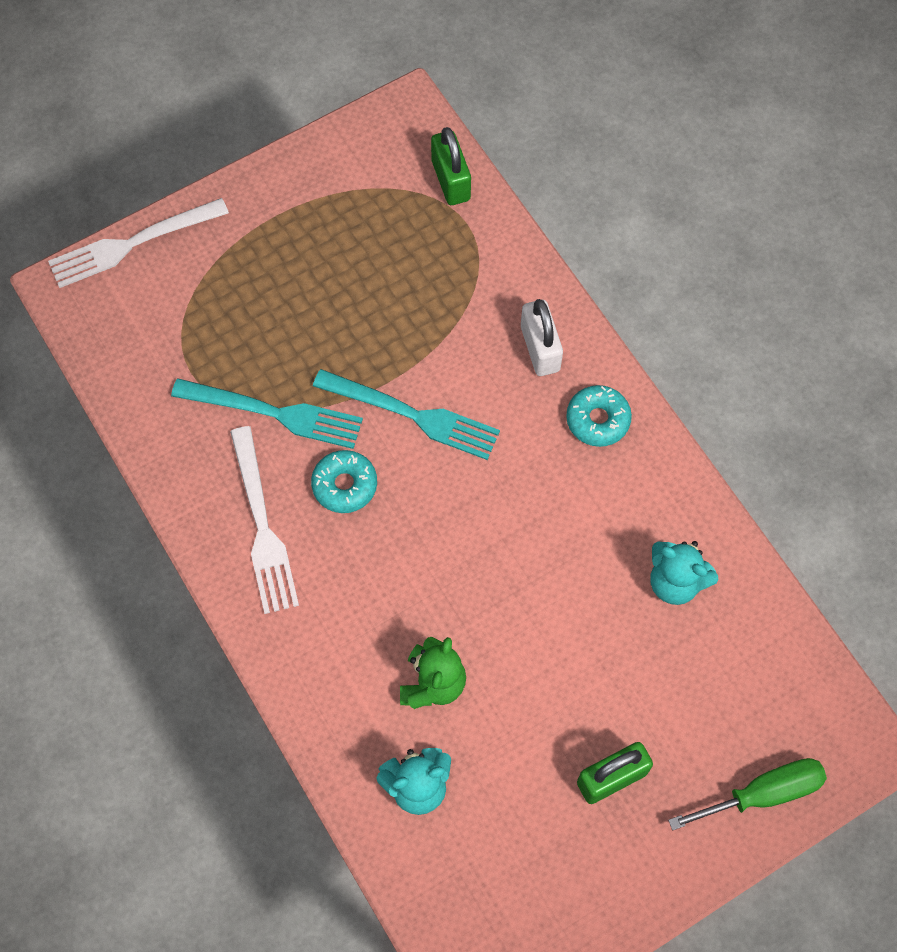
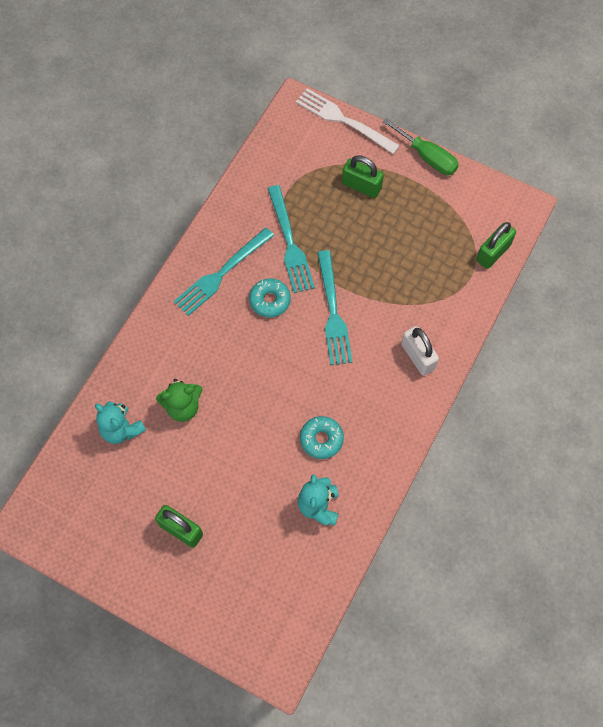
camera: 60 degrees right, 0 degrees up
white fork [230,426,299,614] -> turquoise fork [174,227,274,316]
white padlock [521,299,563,376] -> white padlock turned 75 degrees counterclockwise [401,326,439,376]
turquoise donut [566,385,632,447] -> turquoise donut moved to [300,416,344,459]
green screwdriver [668,758,827,831] -> green screwdriver moved to [383,118,459,175]
none -> green padlock [342,155,384,198]

